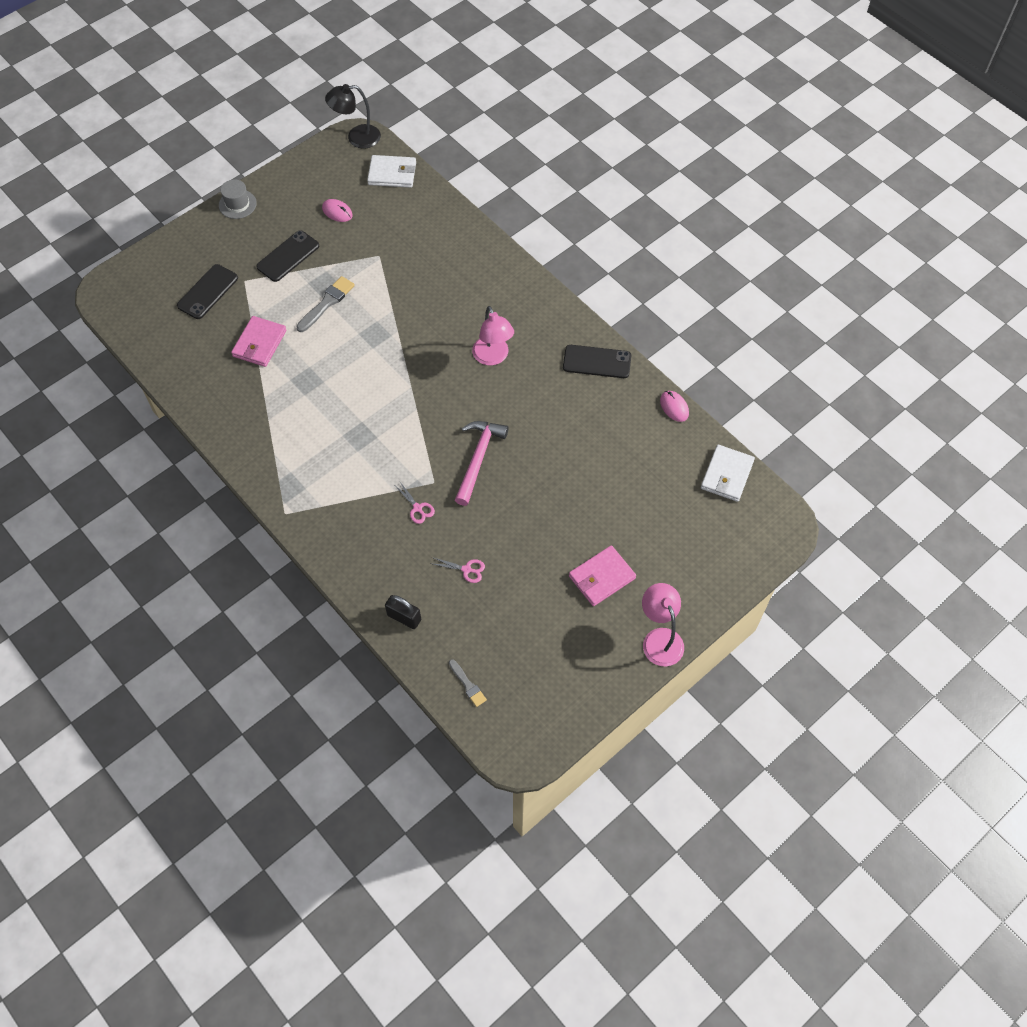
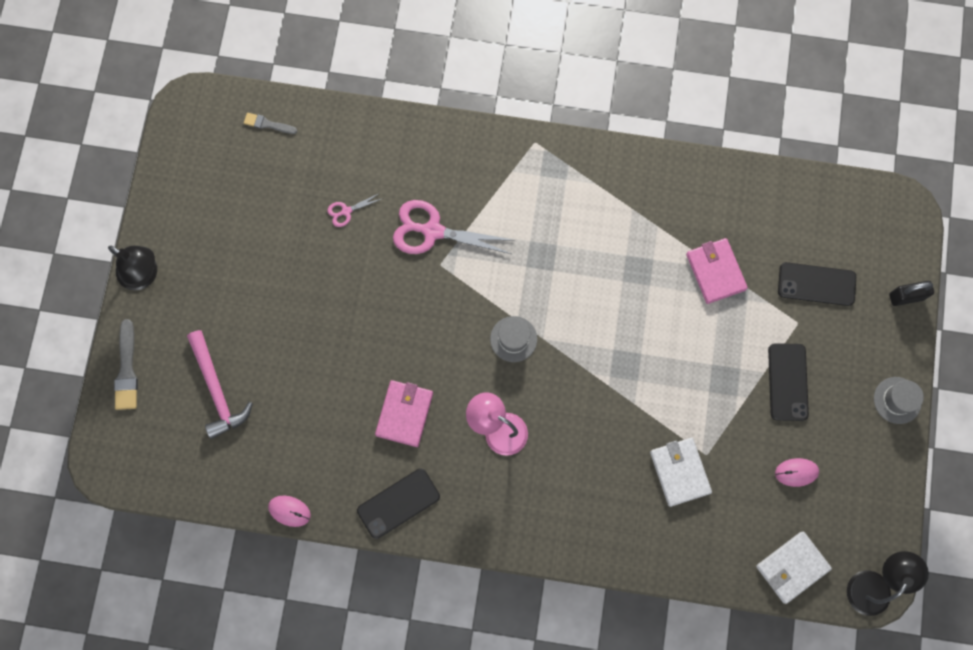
camera: 140 degrees right, 15 degrees up
black phone [177,264,238,319] -> black phone turned 75 degrees counterclockwise [778,262,856,306]
grey brush [296,276,355,332] -> grey brush moved to [114,319,138,410]
black padlock [385,595,421,629] -> black padlock moved to [889,281,934,306]
pink scissors [395,482,435,524] -> pink scissors [393,200,515,254], size x2.13
pink hammer [455,421,509,506] -> pink hammer moved to [187,330,253,439]
pink wallet [569,545,636,606] -> pink wallet moved to [375,380,433,447]
pink lamp [642,583,684,666] -> black lamp [108,246,157,291]
white wallet [701,445,755,502] -> white wallet moved to [650,438,712,507]
none -> grey hat [490,316,537,362]

